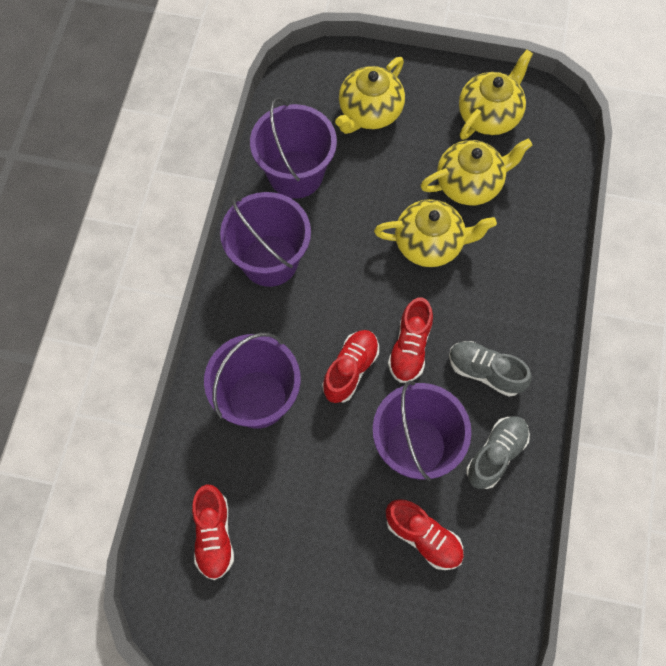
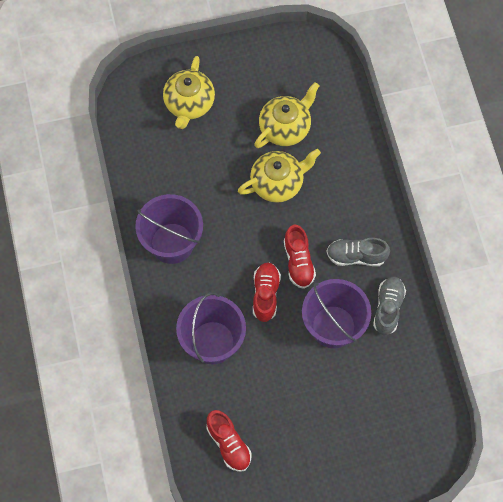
camera: 25 degrees left, 0 degrees up
purple bucket [250,97,337,199] -> none
red shoe [386,499,464,570] -> none
yellow teapot [459,50,533,140] -> none

